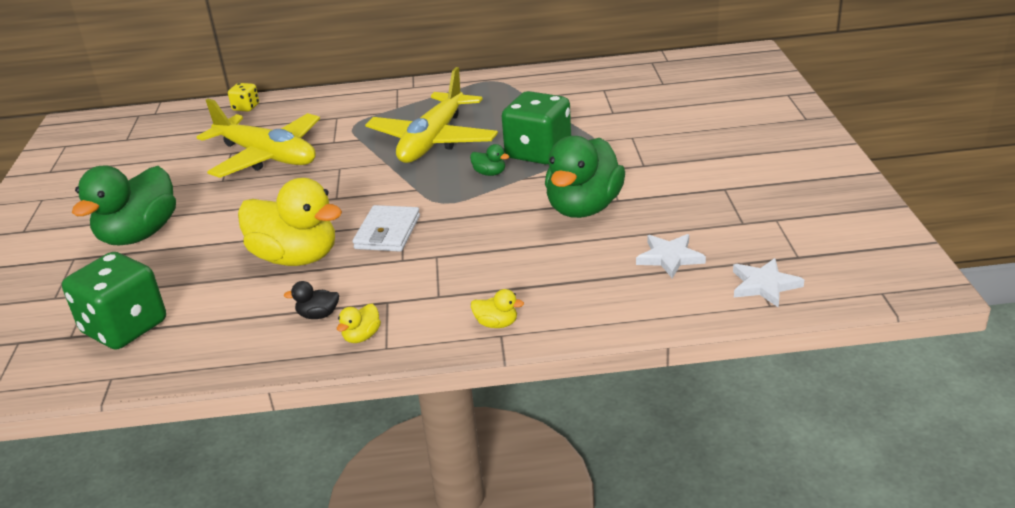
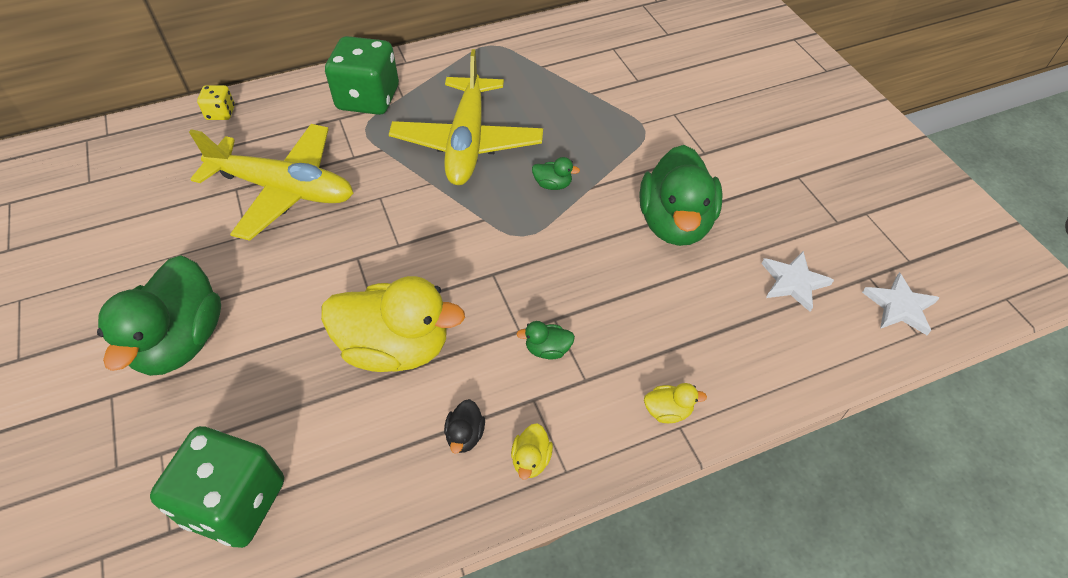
camera: 20 degrees left, 20 degrees up
black duck [284,281,339,319] -> black duck turned 60 degrees counterclockwise [444,399,485,453]
white wallet [353,205,420,252] -> none
green dice [502,91,571,164] -> green dice moved to [325,36,399,115]
none -> green duck [517,321,575,360]

